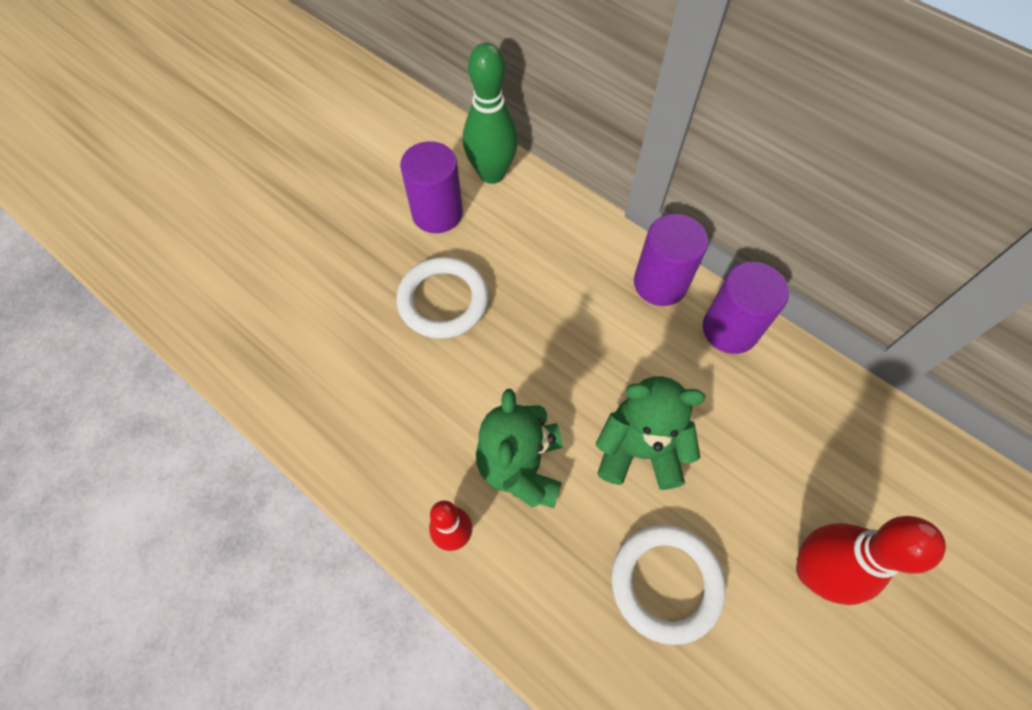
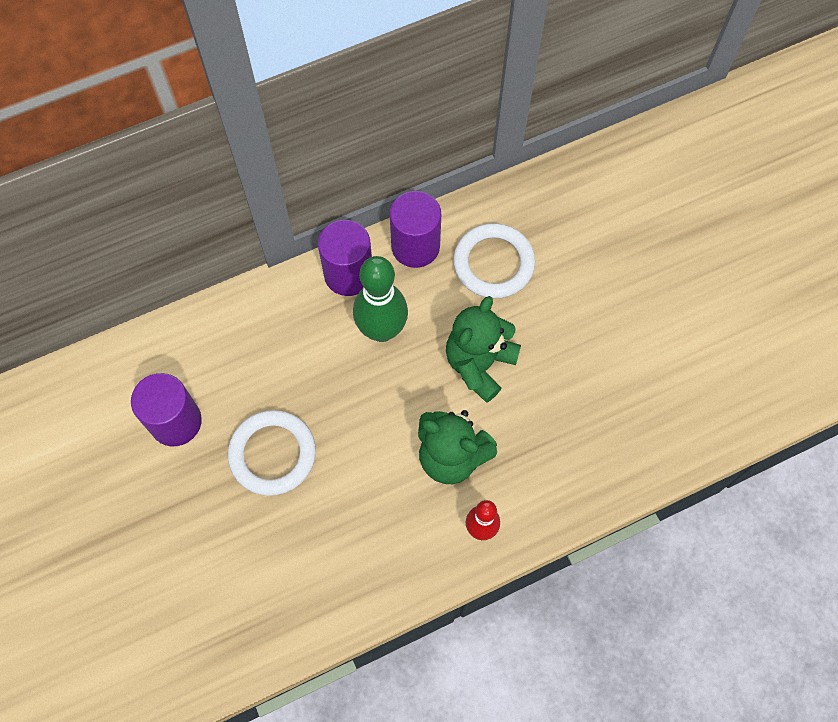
camera: 65 degrees left, 5 degrees up
green bowling pin [463,43,518,184] -> green bowling pin moved to [353,256,408,342]
white ring [611,525,726,645] -> white ring moved to [453,223,535,298]
red bowling pin [796,516,946,605] -> none

